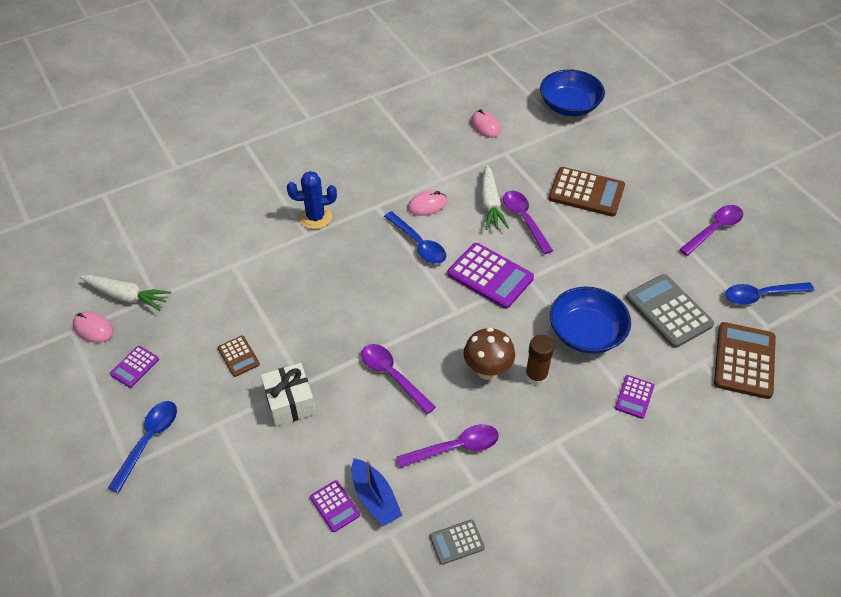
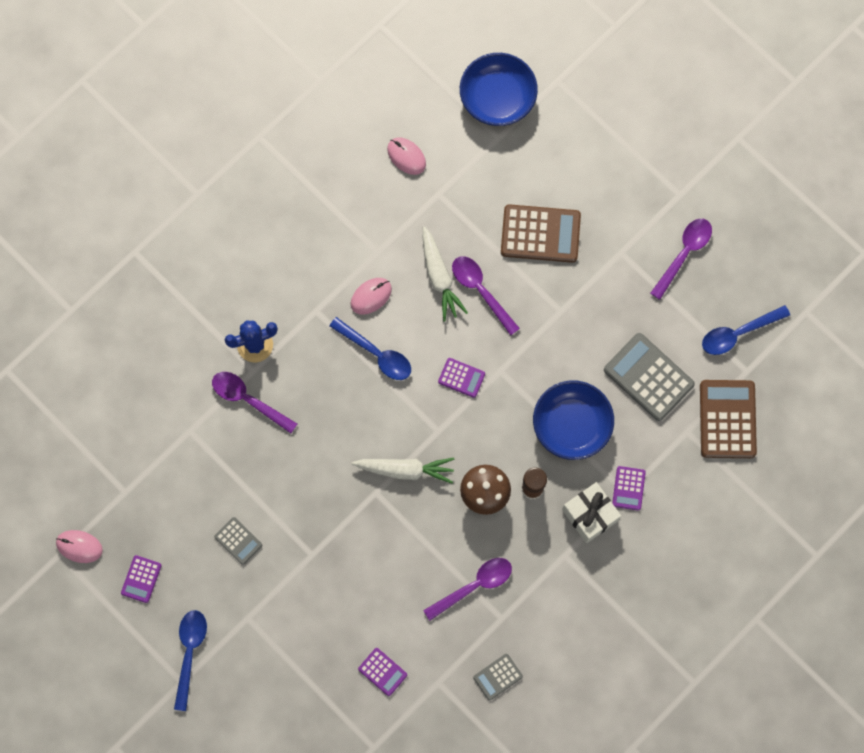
camera: 15 degrees left, 25 degrees up
white carrot [80,275,171,311] -> white carrot moved to [352,458,455,484]
brown calculator [218,335,260,377] -> grey calculator [214,517,262,565]
white gift [261,363,316,426] -> white gift moved to [562,482,621,543]
blue boat [352,458,403,526] -> none
purple spoon [361,344,436,414] -> purple spoon moved to [212,372,297,433]
purple calculator [447,243,534,309] -> purple calculator [438,358,485,398], size x0.52

